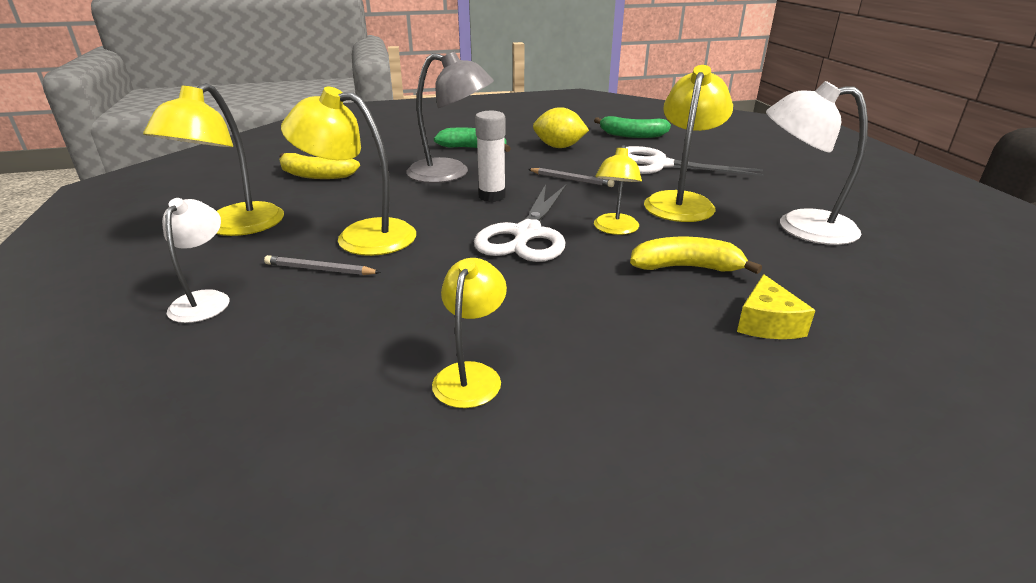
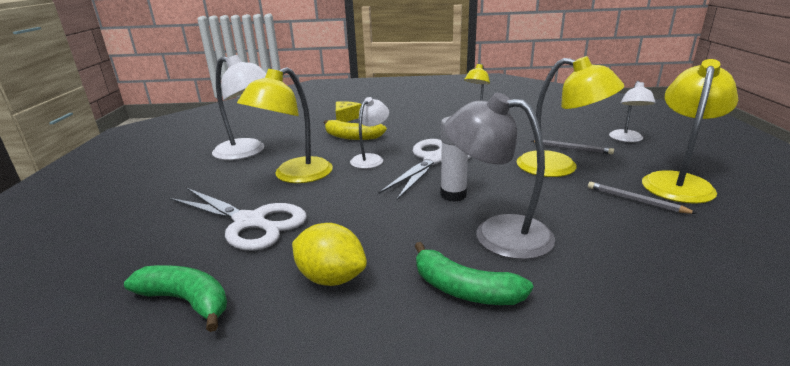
camera: 165 degrees left, 5 degrees down
yellow banana [279,153,360,179] -> none
grey pencil [528,168,614,187] -> grey pencil moved to [588,182,698,214]
yellow lamp [594,145,642,235] -> white lamp [350,97,389,169]

